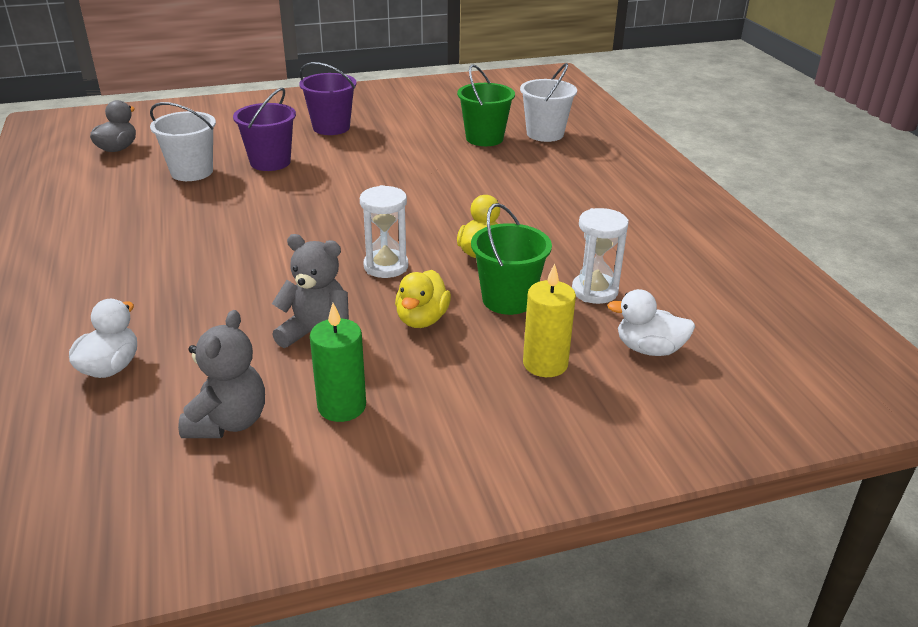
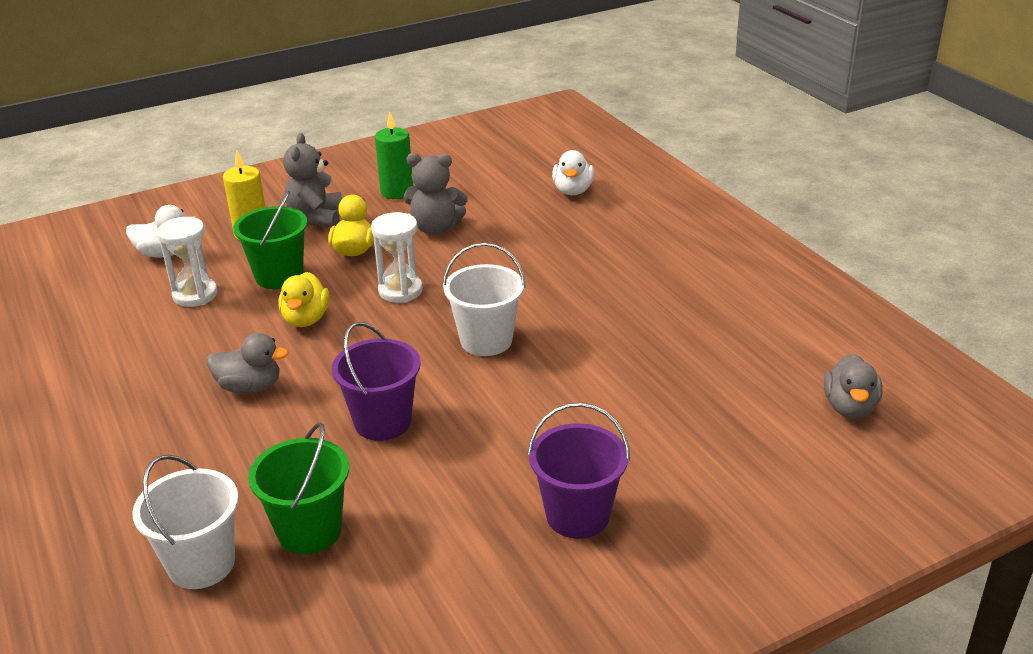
camera: 170 degrees right, 0 degrees up
white bucket [150,102,216,181] -> white bucket moved to [442,243,526,356]
grey teddy bear [178,310,265,438] -> grey teddy bear moved to [283,133,342,227]
purple bucket [233,88,296,171] -> purple bucket moved to [332,322,421,441]
none -> grey duck [207,333,289,394]

